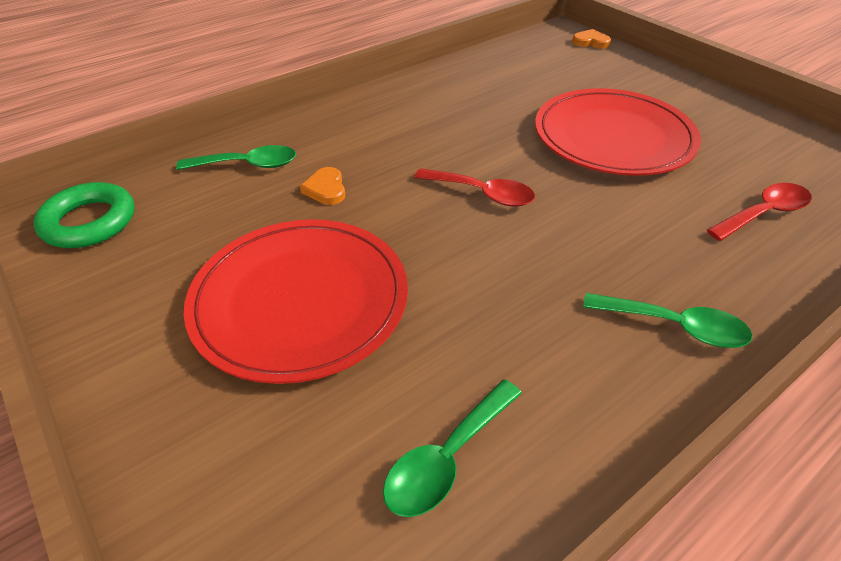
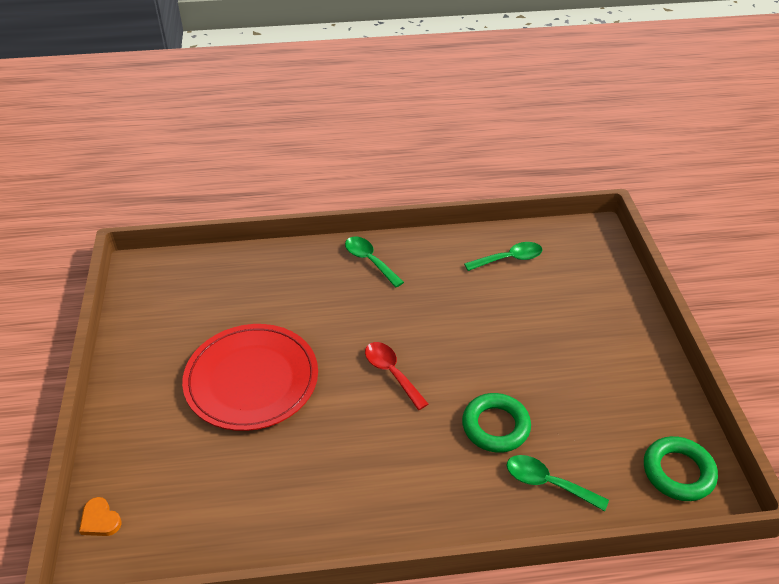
camera: 150 degrees left, 0 degrees up
red plate [184,219,408,384] -> none
orange heart [300,167,345,205] -> green ring [462,393,531,453]
red spoon [707,183,812,241] -> none

